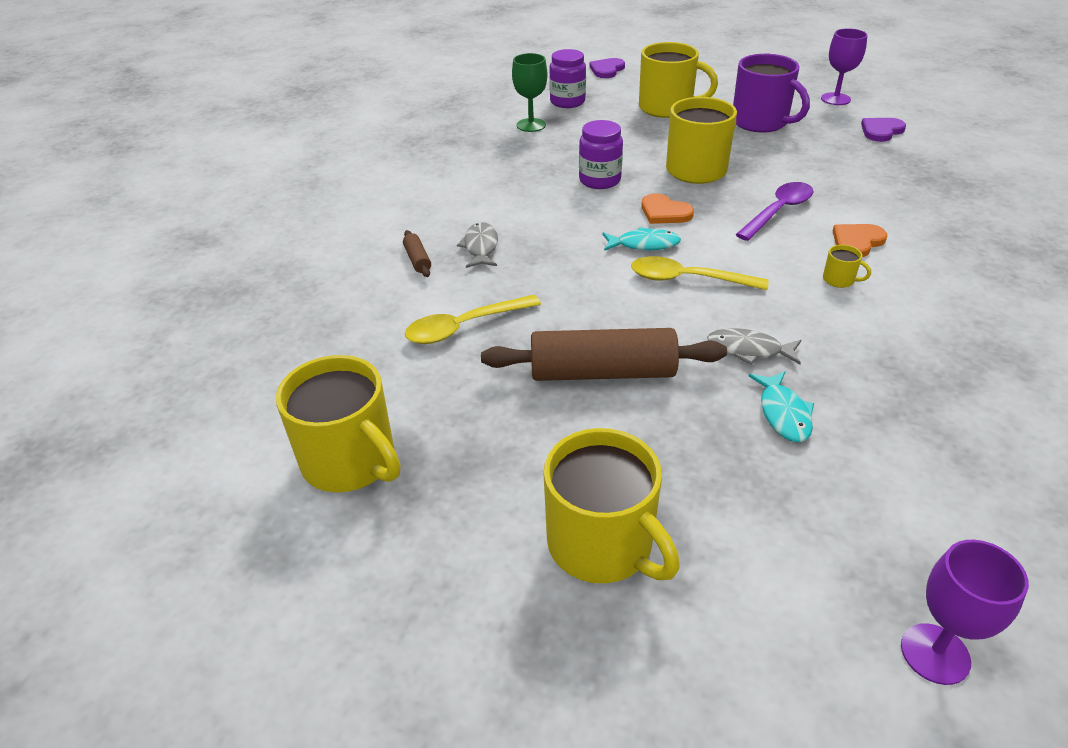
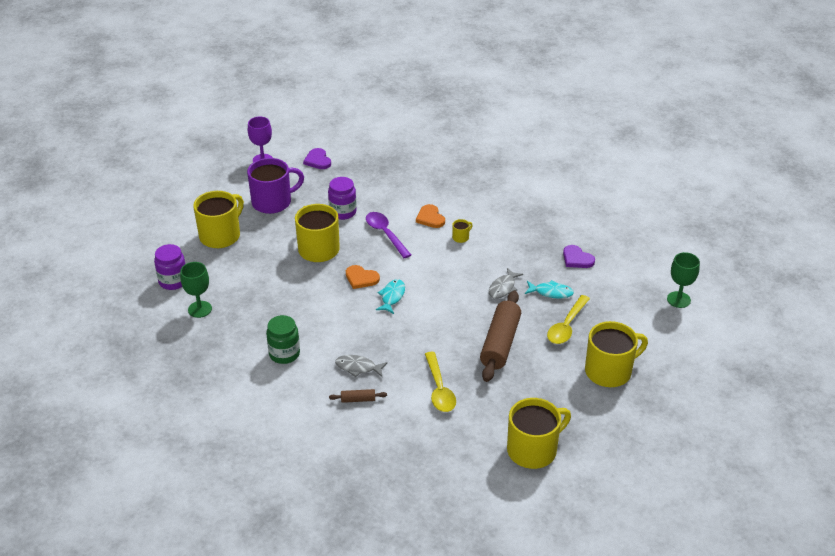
camera: 75 degrees left, 0 degrees up
purple jar [579,120,623,189] -> purple jar moved to [328,177,357,220]
purple heart [589,58,625,78] -> purple heart moved to [563,245,595,268]
yellow spoon [631,256,769,290] -> yellow spoon moved to [547,295,590,344]
orange heart [642,193,694,224] -> orange heart turned 60 degrees clockwise [346,265,380,289]
purple goblet [901,540,1029,685] -> green goblet [667,252,700,308]
none -> green jar [266,315,300,364]

